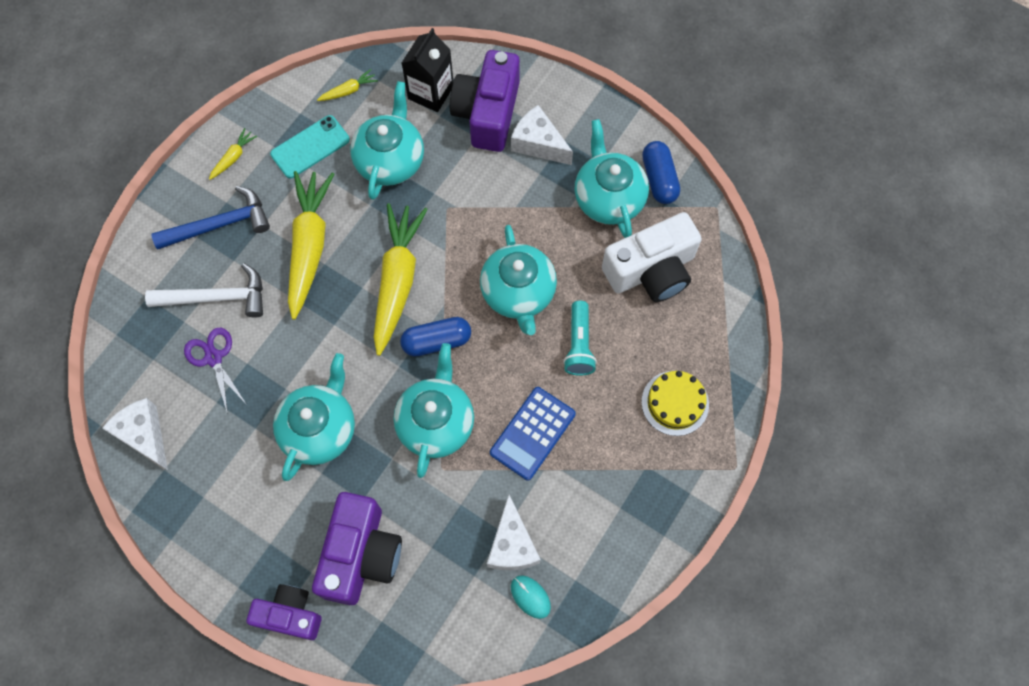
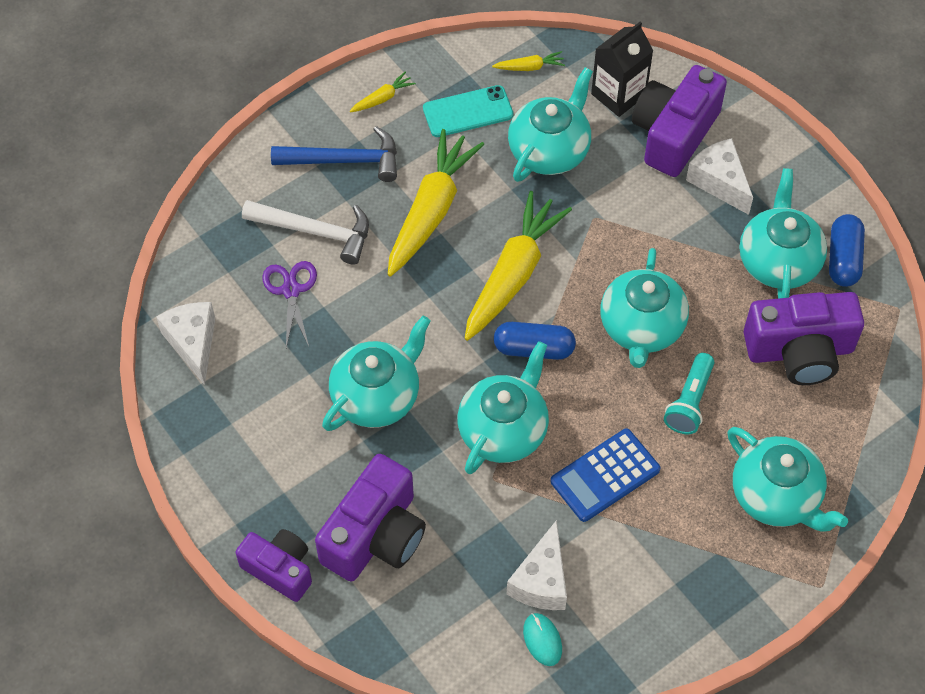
camera: 20 degrees right, 10 degrees down
white camera [602,212,702,302] -> purple camera [744,292,864,385]
yellow cake [641,371,709,436] -> turquoise teapot [728,427,848,532]

